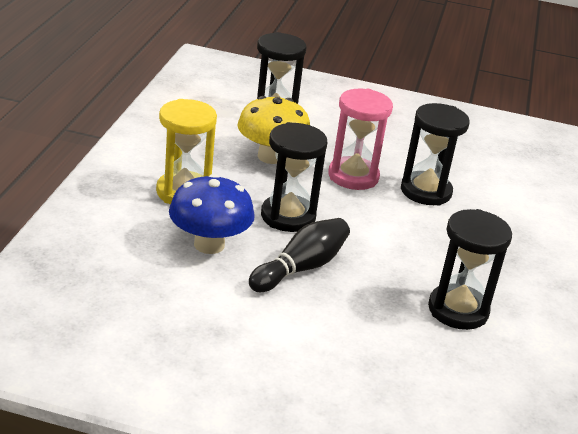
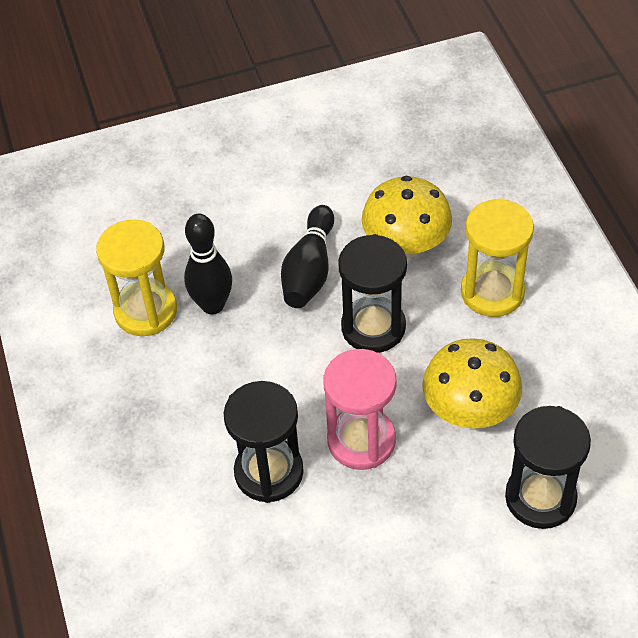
camera: 155 degrees right, 20 degrees up
blue mushroom [169,174,255,254] -> yellow mushroom [361,176,452,258]
black hourglass [428,209,512,330] -> yellow hourglass [96,219,177,336]
none -> black bowling pin [184,214,232,315]

